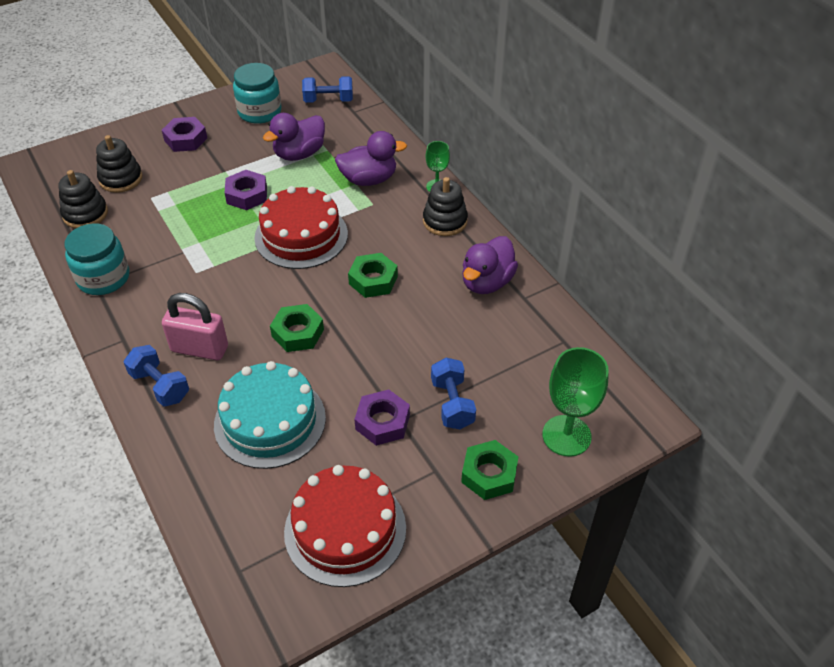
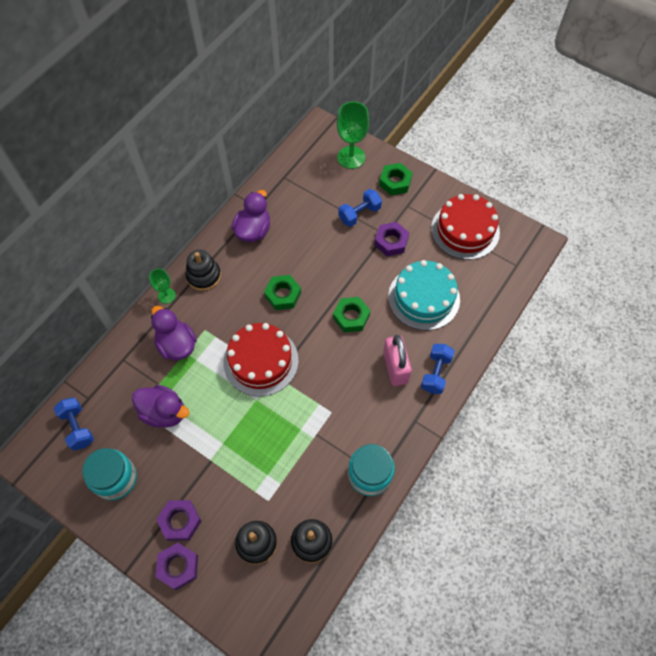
camera: 115 degrees left, 15 degrees up
purple nut [225,170,267,210] -> purple nut moved to [155,542,198,590]
purple duck [462,236,518,294] -> purple duck turned 75 degrees counterclockwise [231,190,270,242]

